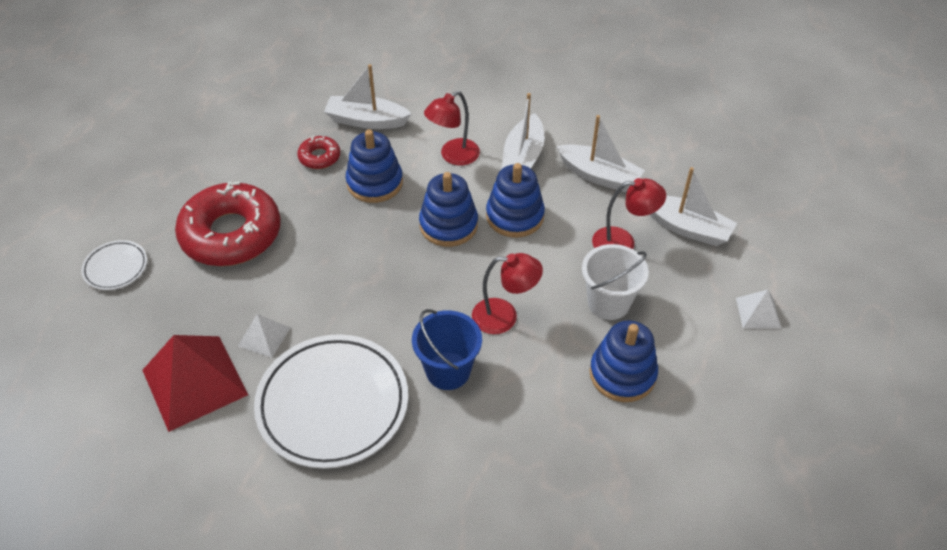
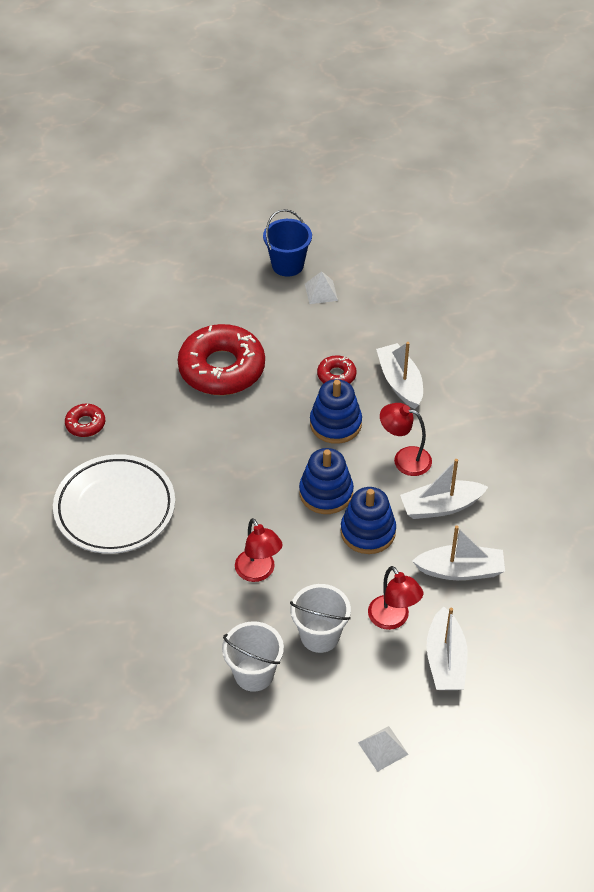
camera: 60 degrees right, 0 degrees up
white plate [81,240,147,290] -> none
red pyramid [143,335,248,432] -> red donut [65,404,105,437]
white pyramid [238,314,290,358] -> white pyramid moved to [305,271,338,304]
blue bucket [412,309,482,390] -> blue bucket moved to [263,209,312,277]
white boat [557,115,645,192] -> white boat turned 90 degrees counterclockwise [412,526,505,580]
blue stacking toy [589,320,658,402] -> white bucket [222,621,284,692]

